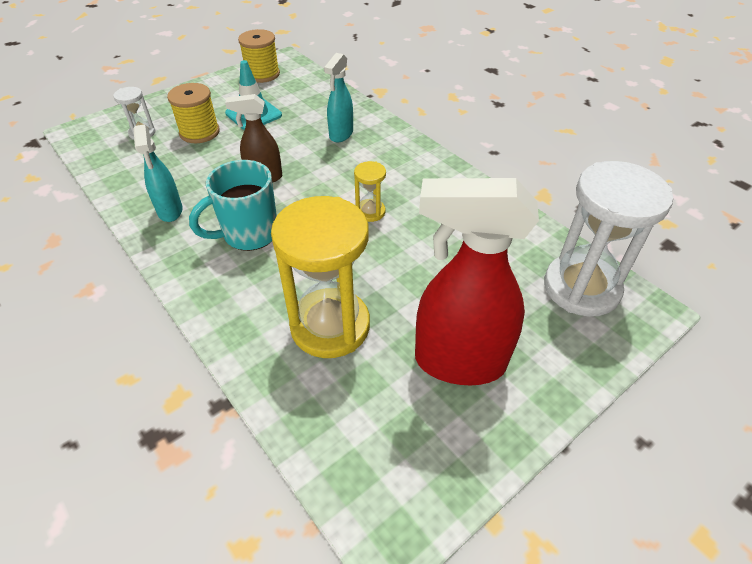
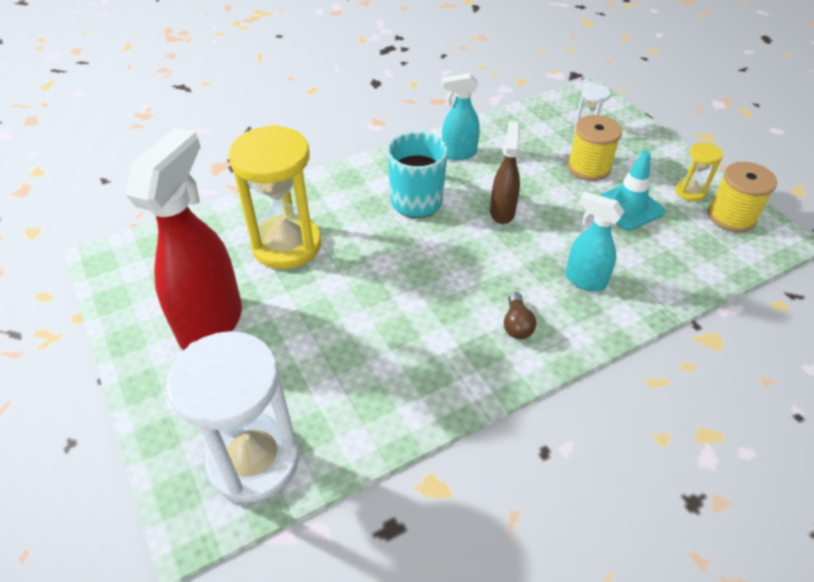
camera: 100 degrees right, 0 degrees up
yellow hourglass [354,161,386,222] -> yellow hourglass moved to [675,142,723,201]
none -> brown light bulb [504,292,536,339]

